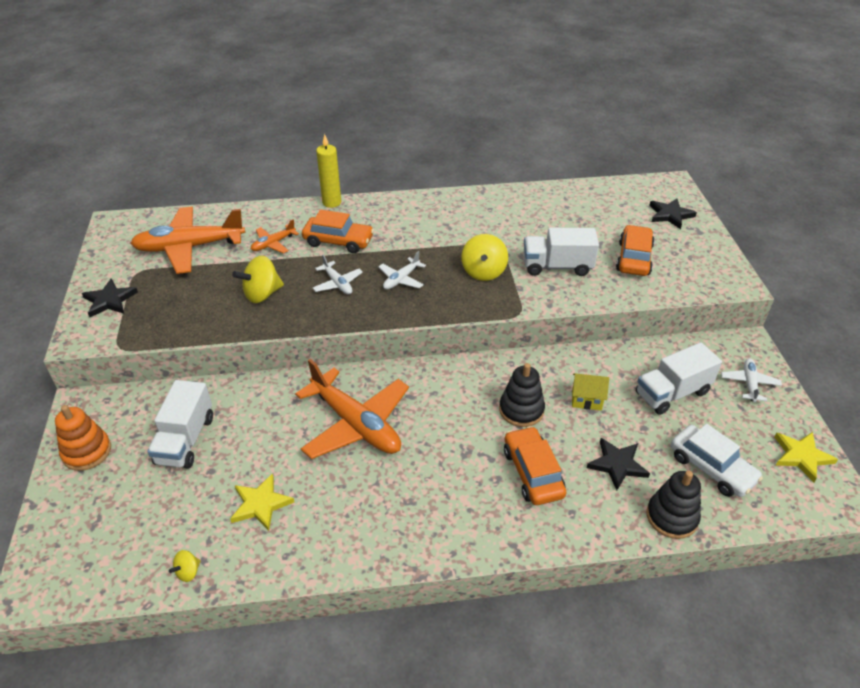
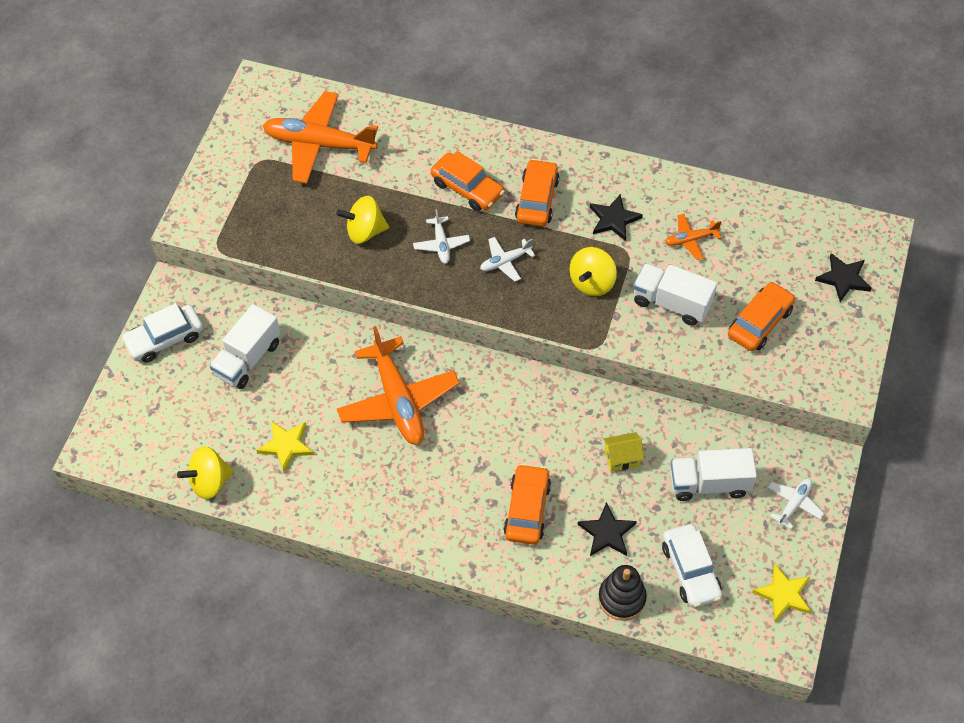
camera: 25 degrees right, 15 degrees up
orange stacking toy [55,405,111,471] -> white car [121,303,203,363]
black star [82,278,138,317] -> black star moved to [590,194,643,241]
yellow spinning top [169,550,201,582] -> yellow spinning top [177,446,234,499], size x1.97
orange plane [251,219,299,253] -> orange plane moved to [665,214,721,260]
yellow candle [316,134,341,208] -> none
black stacking toy [499,363,545,427] -> none
yellow house [572,373,609,410] -> yellow house turned 45 degrees counterclockwise [603,432,644,472]
none -> orange car [515,159,559,226]

